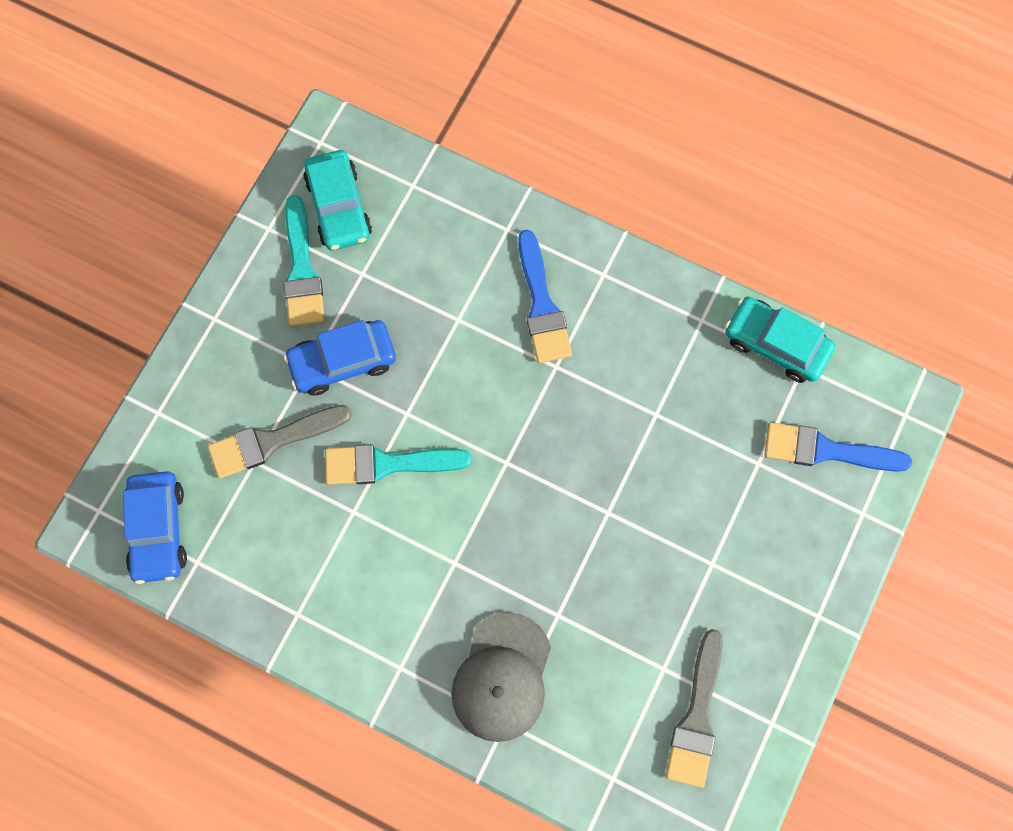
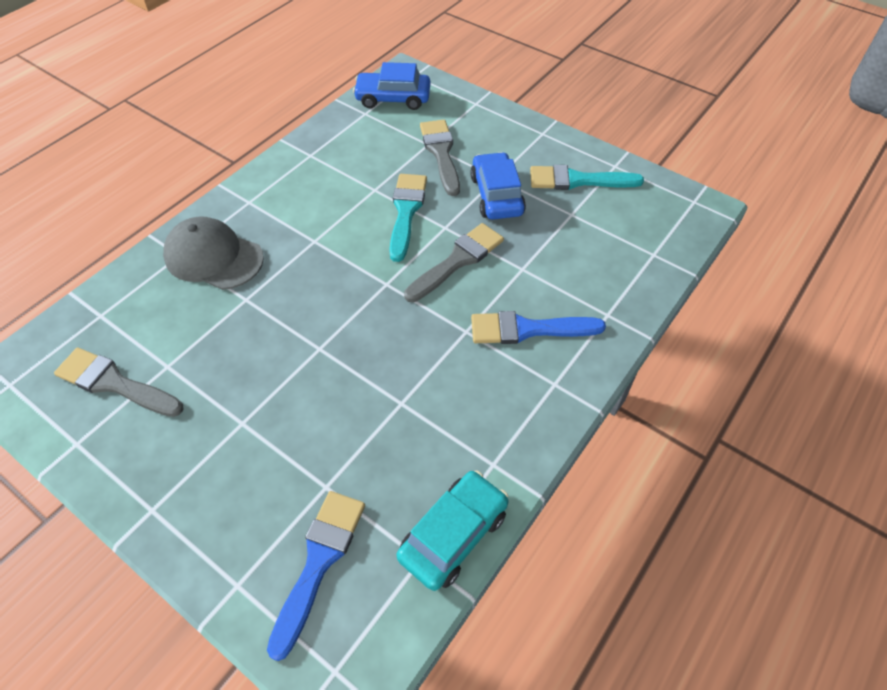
camera: 100 degrees right, 20 degrees down
turquoise car [303,150,372,250] -> none
none -> grey brush [404,223,504,302]

